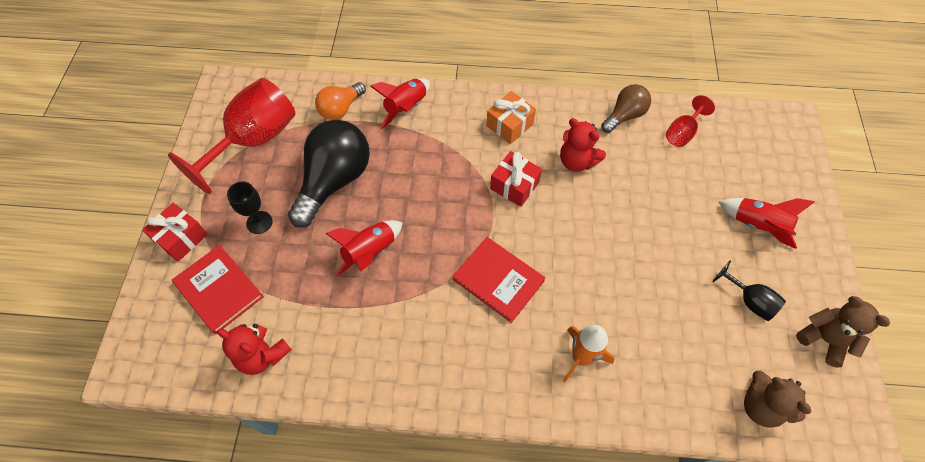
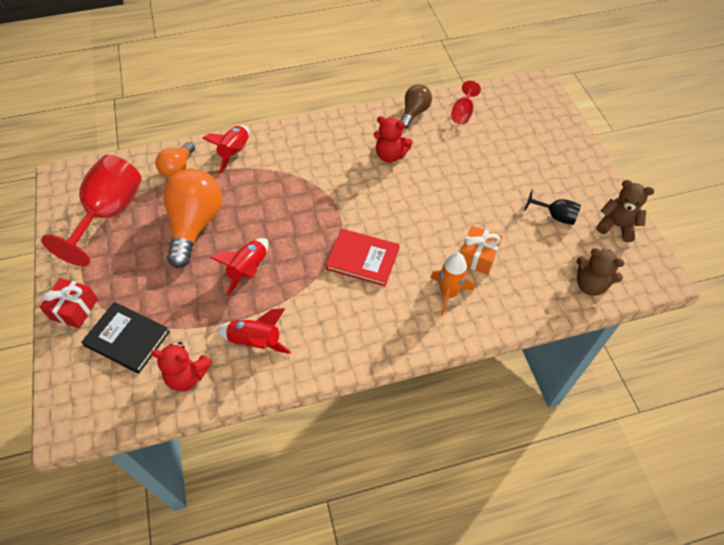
camera: 20 degrees left, 5 degrees down
red book [172,245,264,334] -> black book [81,302,170,374]
black goblet [227,181,272,234] -> none
black light bulb [288,120,370,228] -> orange light bulb [163,169,222,268]
orange gift [486,91,536,144] -> orange gift moved to [460,226,503,275]
red gift [490,151,542,207] -> none
red rocket [719,198,815,249] -> red rocket moved to [216,308,291,354]

